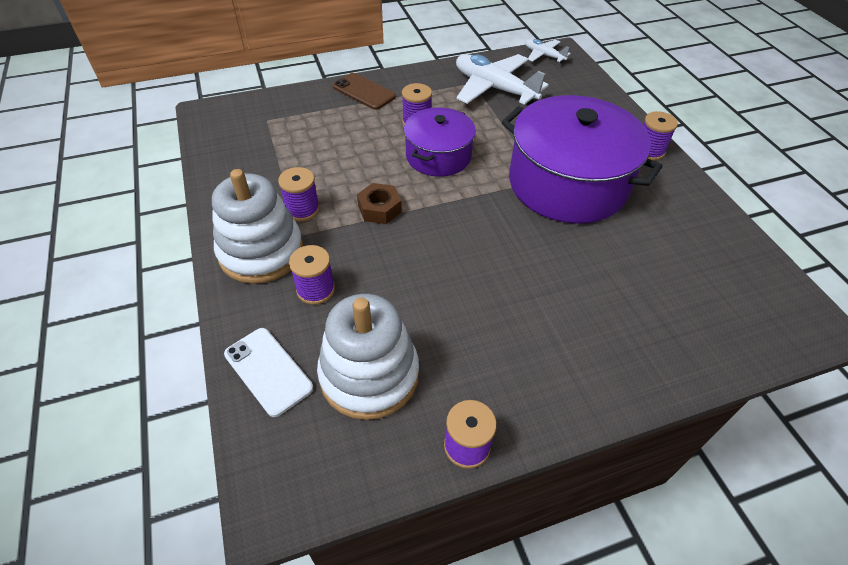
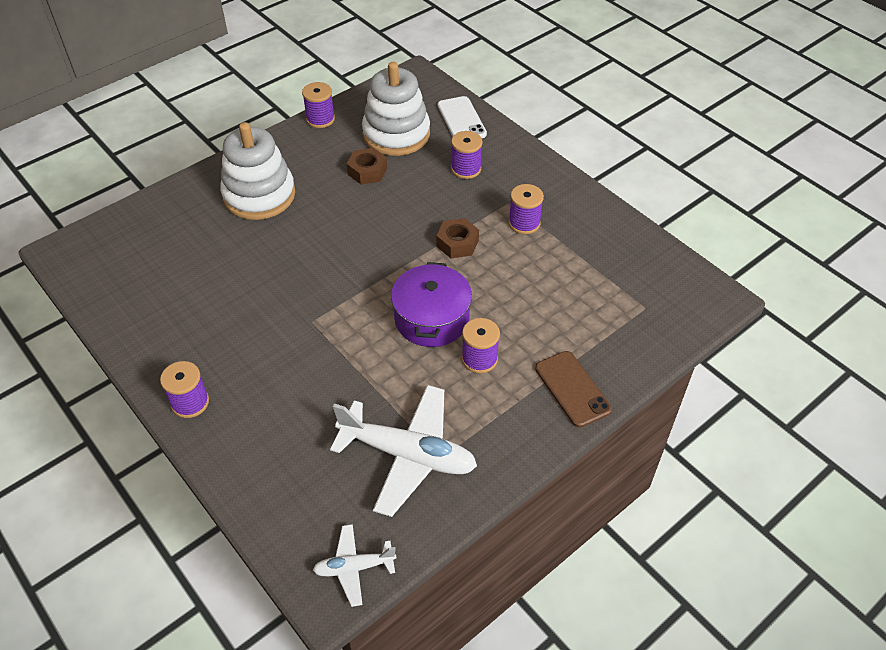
camera: 160 degrees right, 0 degrees up
white stacking toy [212,169,303,284] -> white stacking toy moved to [220,122,295,220]
white phone [224,328,313,417] -> white phone turned 45 degrees clockwise [438,96,487,138]
brown phone [333,73,396,110] -> brown phone turned 45 degrees clockwise [535,351,612,428]
purple pot [502,95,663,224] -> none
white plane [525,39,571,63] -> white plane turned 150 degrees clockwise [313,524,396,607]
none -> brown nut [347,148,387,185]

